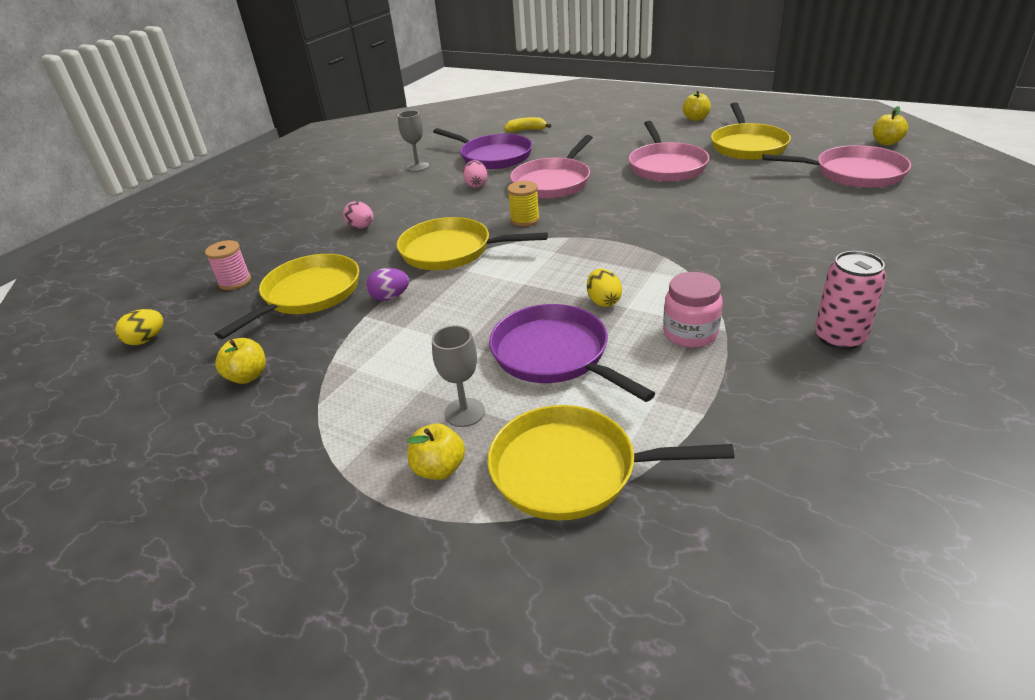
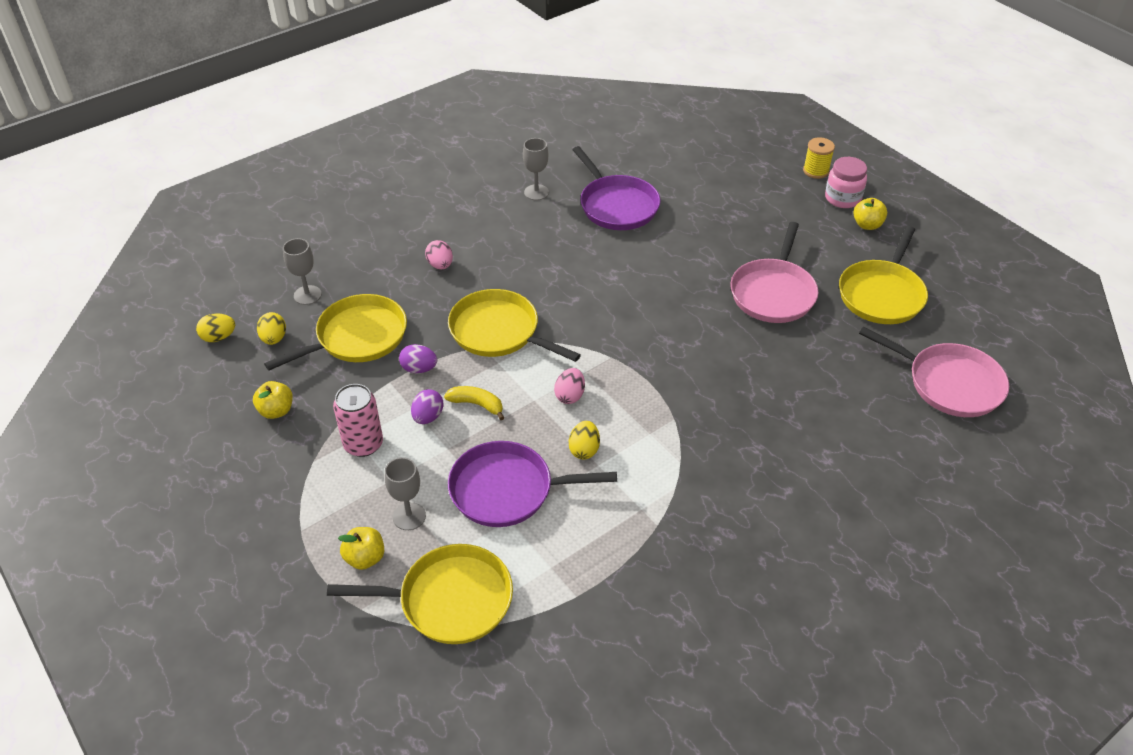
camera: 20 degrees right, 10 degrees up
pink spool [205,240,251,290] -> grey goblet [283,238,322,305]
pink egg [463,160,488,188] -> pink egg moved to [554,368,585,404]
yellow pan [487,405,735,520] -> yellow pan turned 150 degrees clockwise [327,544,513,644]
purple pan [489,304,655,402] -> purple pan turned 75 degrees counterclockwise [448,441,617,527]
yellow banana [504,117,551,132] -> yellow banana moved to [444,386,504,420]
yellow spool [507,181,540,227] -> yellow spool moved to [803,137,835,179]
pink pan [510,135,593,199] -> none
pink jar [663,272,723,348] -> pink jar moved to [825,157,867,208]
pink can [815,251,886,350] -> pink can moved to [333,384,383,457]
yellow apple [873,106,908,145] -> none
none -> yellow egg [257,312,286,345]
none -> purple egg [411,389,444,424]

